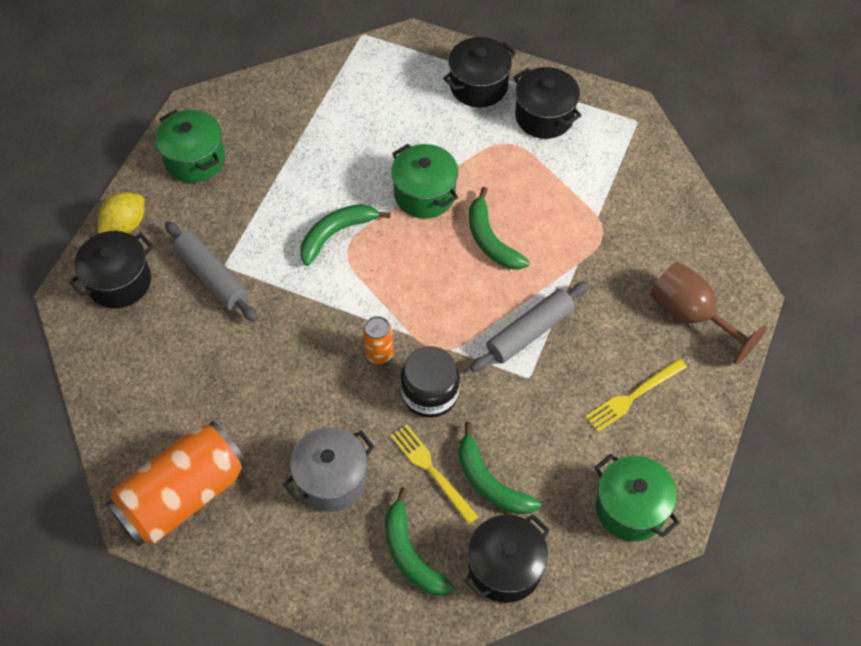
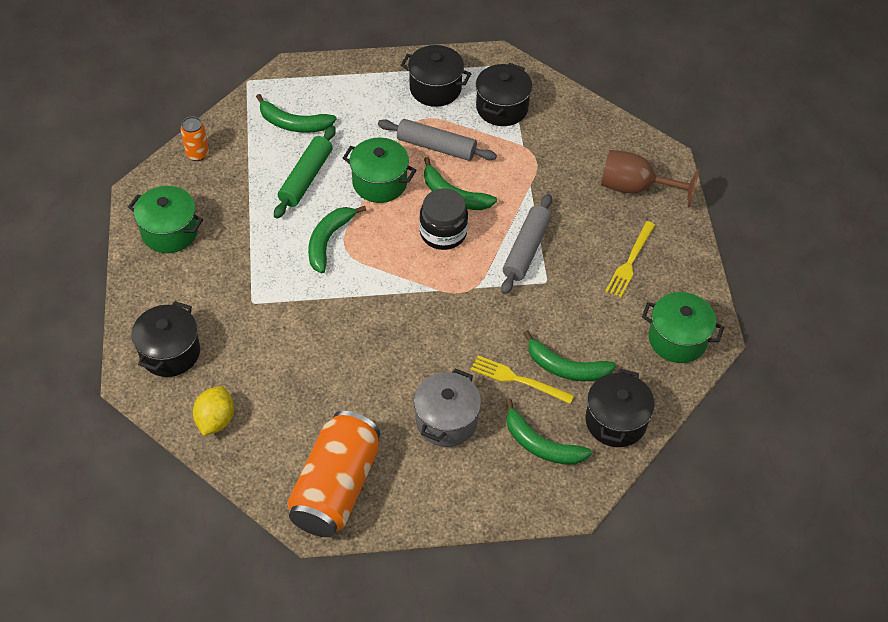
camera: 30 degrees left, 5 degrees down
yellow lemon [98,192,144,233] -> yellow lemon moved to [193,386,234,436]
grey rolling pin [165,221,258,322] -> grey rolling pin moved to [378,119,497,161]
orange can [363,316,393,364] -> orange can moved to [181,116,209,161]
black jar [401,346,460,418] -> black jar moved to [419,188,468,250]
black pot [443,37,516,108] -> black pot moved to [476,63,532,126]
none -> green banana [256,94,336,133]
none -> green rolling pin [274,126,336,219]

